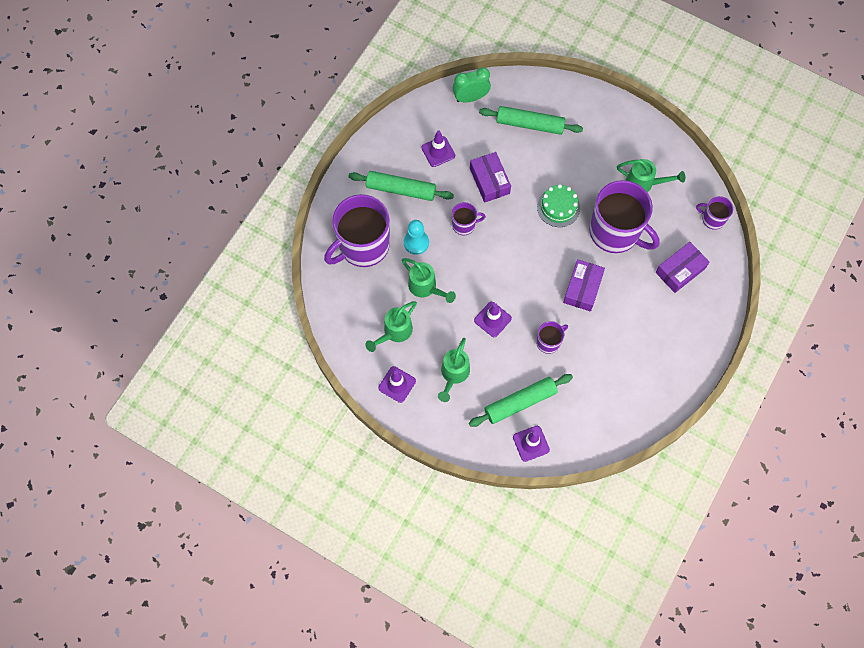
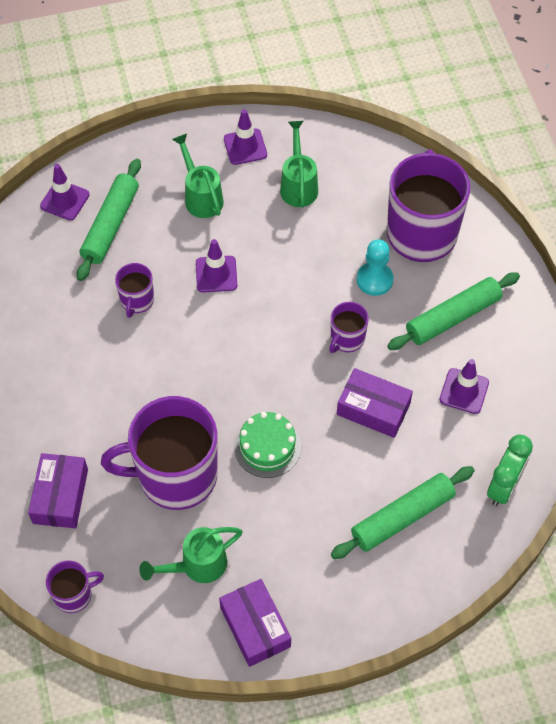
camera: 135 degrees right, 10 degrees down
green watering can [402,258,456,303] -> none
purple box [563,259,605,312] -> purple box moved to [219,579,291,667]

